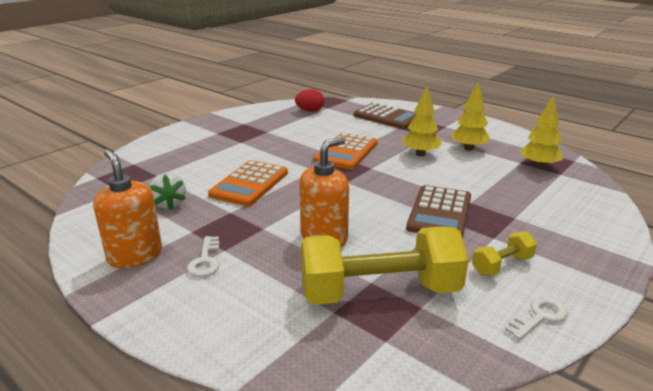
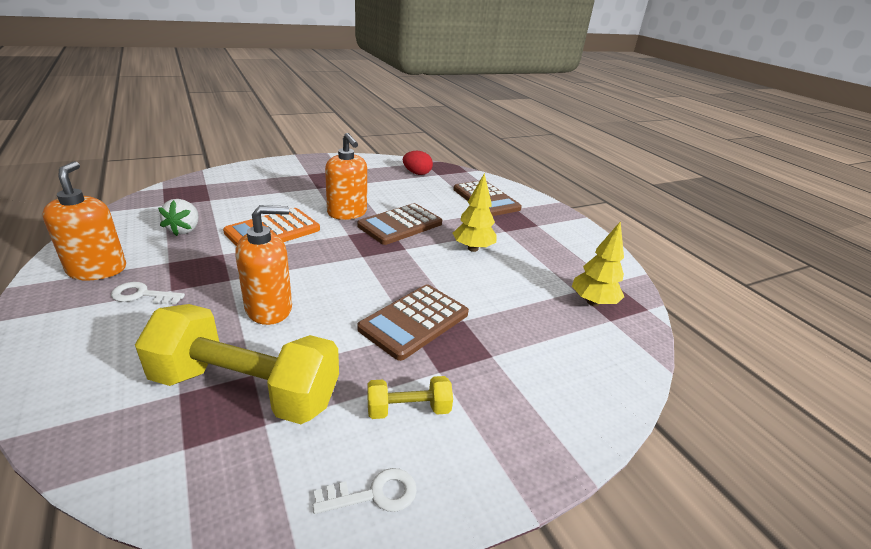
camera: 20 degrees right, 5 degrees up
white key [187,236,219,277] -> white key turned 75 degrees clockwise [111,282,185,304]
orange calculator [313,133,378,170] -> brown calculator [357,203,442,245]
yellow tree [451,82,490,151] -> none
none -> orange soap dispenser [325,133,367,220]

